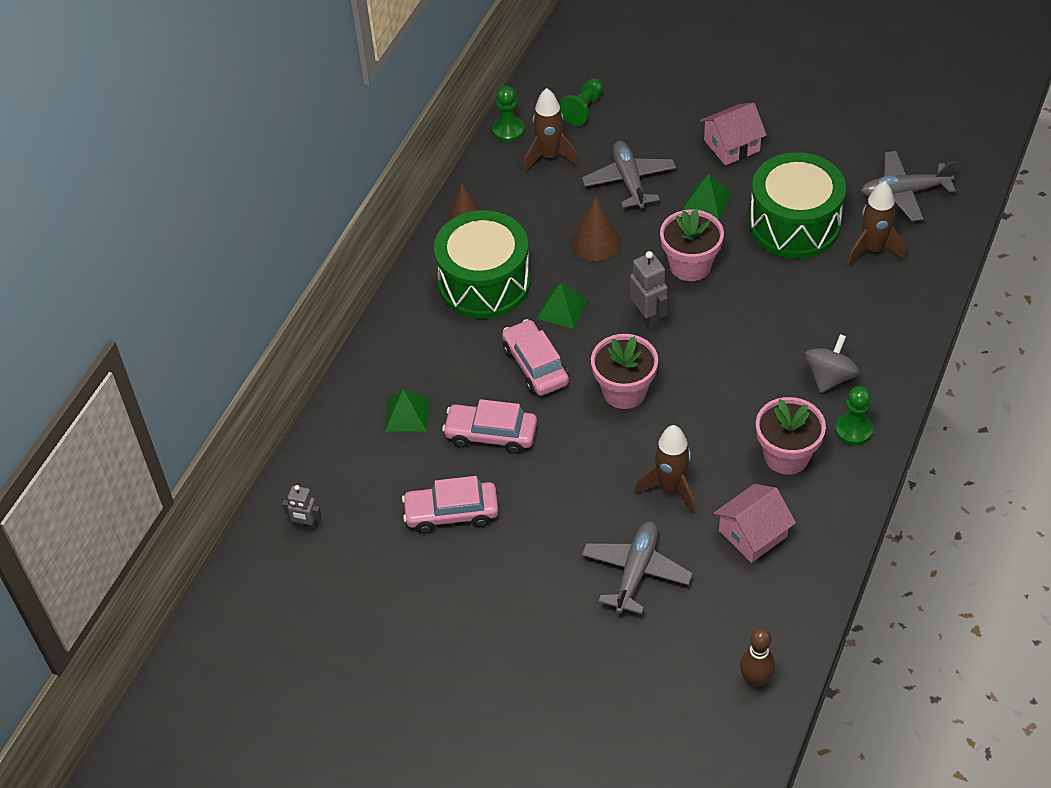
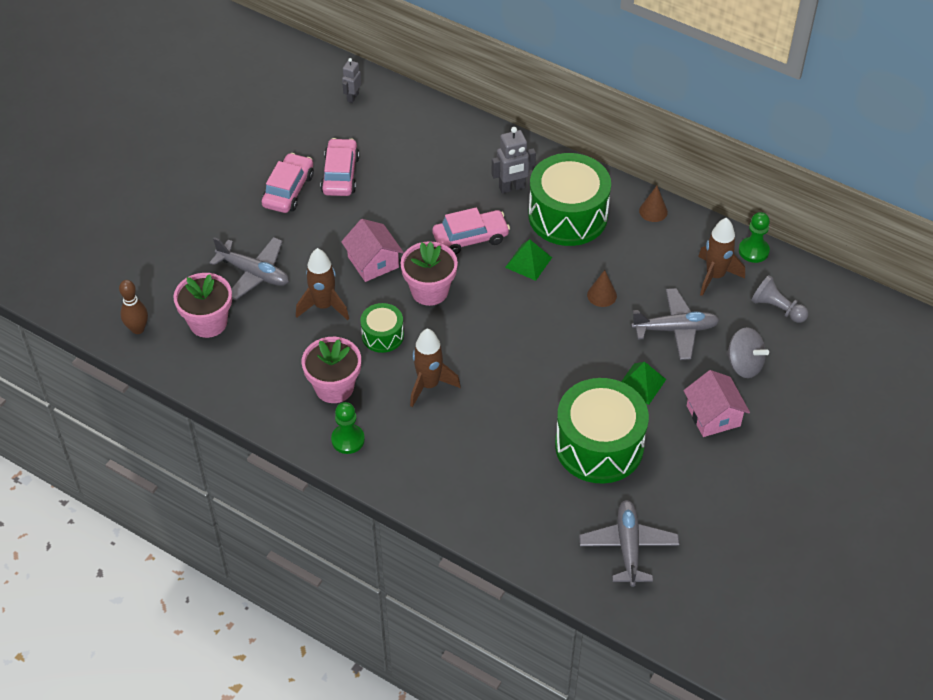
camera: 95 degrees right, 0 degrees up
green pyramid [385,389,429,432] -> none
pink car [442,399,537,454] -> pink car moved to [262,153,314,213]
green pawn [559,78,603,126] -> grey pawn [751,275,808,323]
brown cone [572,196,621,261] -> brown cone [587,270,617,307], size x0.66
grey robot [630,251,668,332] -> grey robot moved to [491,127,536,194]
pink flower pot [660,209,724,281] -> pink flower pot moved to [173,273,232,338]
pink house [714,484,796,563] -> pink house moved to [341,219,404,282]
grey spinning top [805,334,860,393] -> grey spinning top moved to [726,327,769,378]
brown rocket [847,181,906,266] -> brown rocket moved to [410,328,461,407]
none -> green drum [360,303,404,353]

